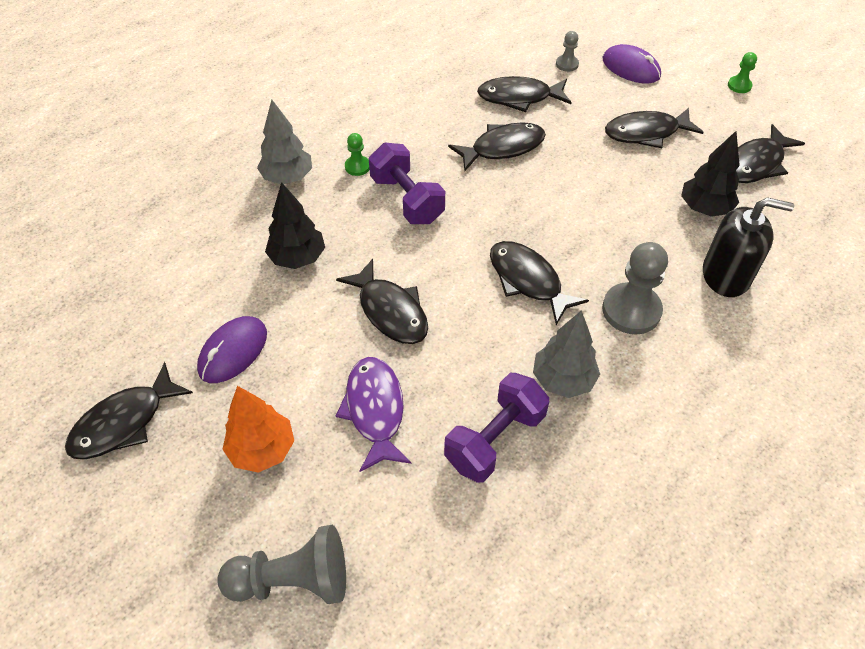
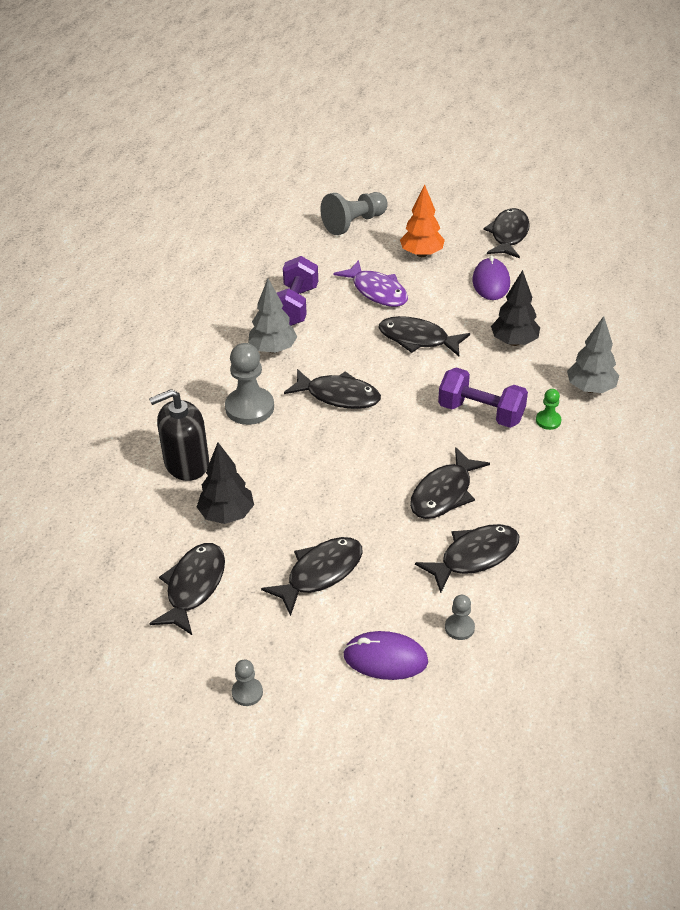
camera: 150 degrees right, 10 degrees down
green pawn [728,52,757,93] -> grey pawn [232,660,263,706]

